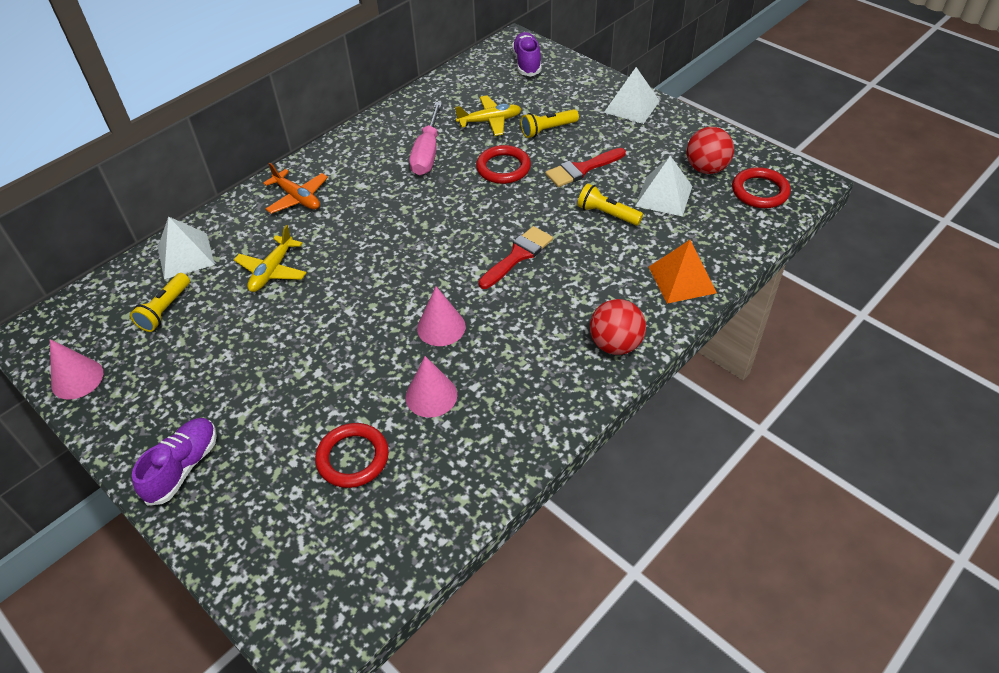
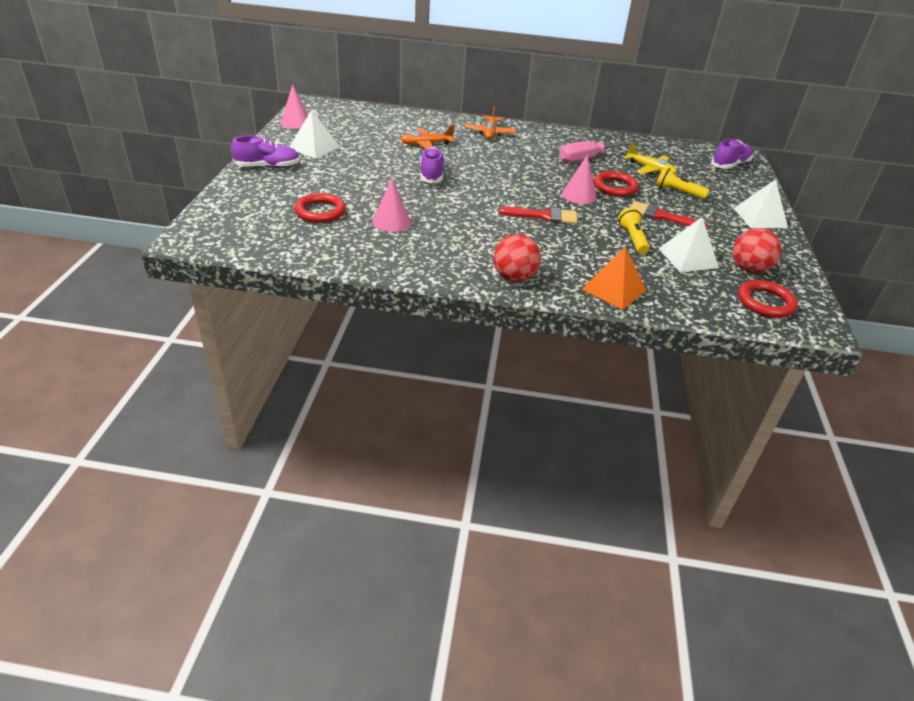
camera: 50 degrees right, 10 degrees down
yellow flashlight [130,273,190,332] -> none
white pyramid [158,216,215,279] -> white pyramid moved to [290,110,340,159]
yellow plane [234,225,307,292] -> orange plane [400,125,455,149]
pink cone [417,286,466,346] -> pink cone moved to [562,155,597,204]
none -> purple shoe [420,147,445,183]

